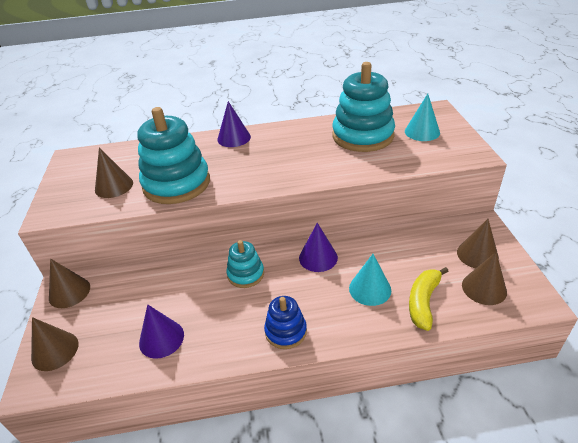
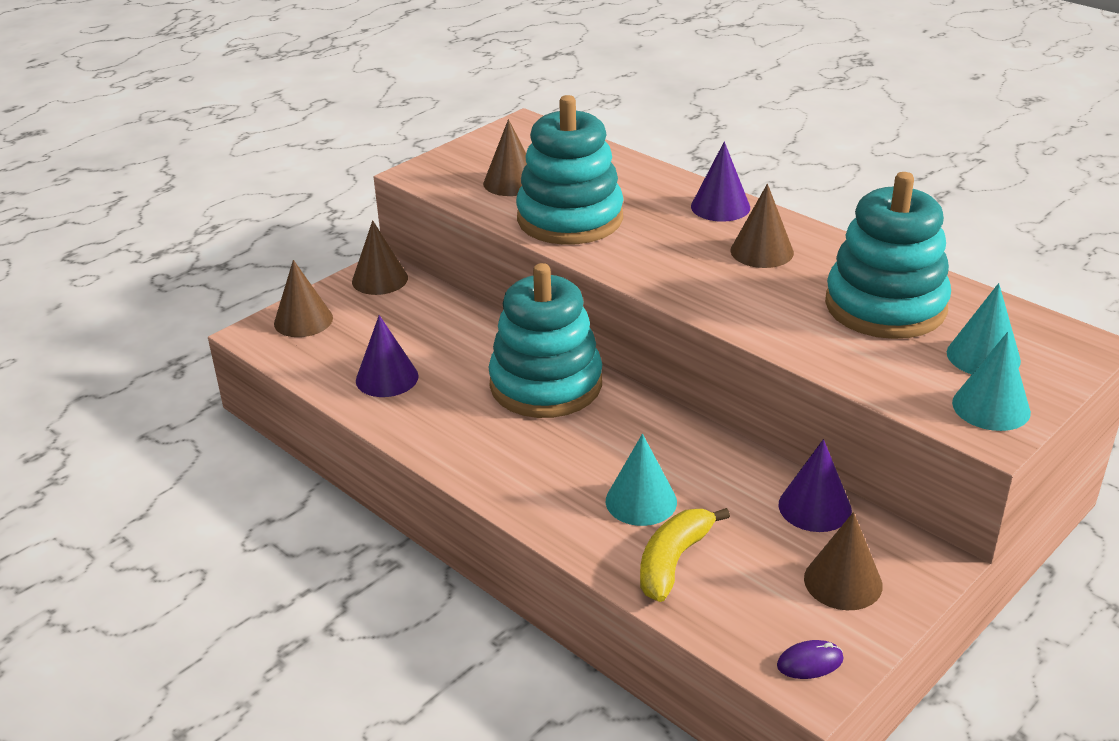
camera: 50 degrees right, 5 degrees down
turquoise stacking toy [226,240,264,288] -> turquoise stacking toy [488,263,602,418], size x1.90
blue stacking toy [264,296,307,349] -> none
purple cone [299,223,338,272] -> purple cone moved to [779,439,852,532]
yellow banana [409,267,449,331] -> yellow banana turned 45 degrees counterclockwise [640,508,730,602]
brown cone [462,252,507,305] -> brown cone moved to [730,184,794,268]
none -> purple mouse [777,640,843,679]
none -> turquoise cone [952,332,1031,431]

